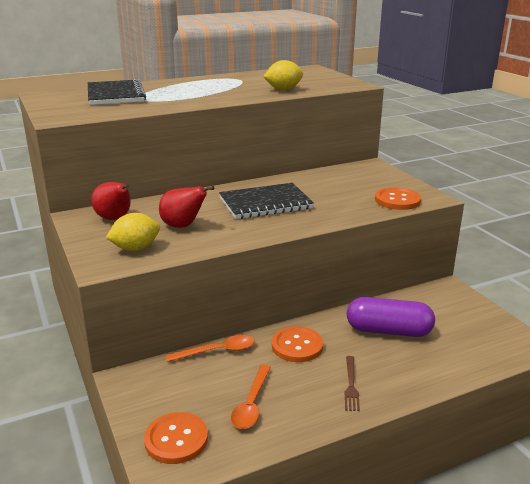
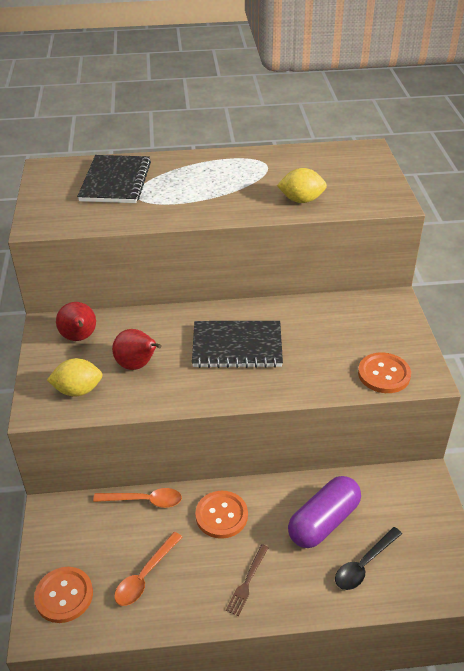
camera: 20 degrees right, 15 degrees up
purple capsule [347,297,435,337] -> purple capsule turned 75 degrees counterclockwise [288,476,361,548]
none -> black spoon [335,527,402,590]

